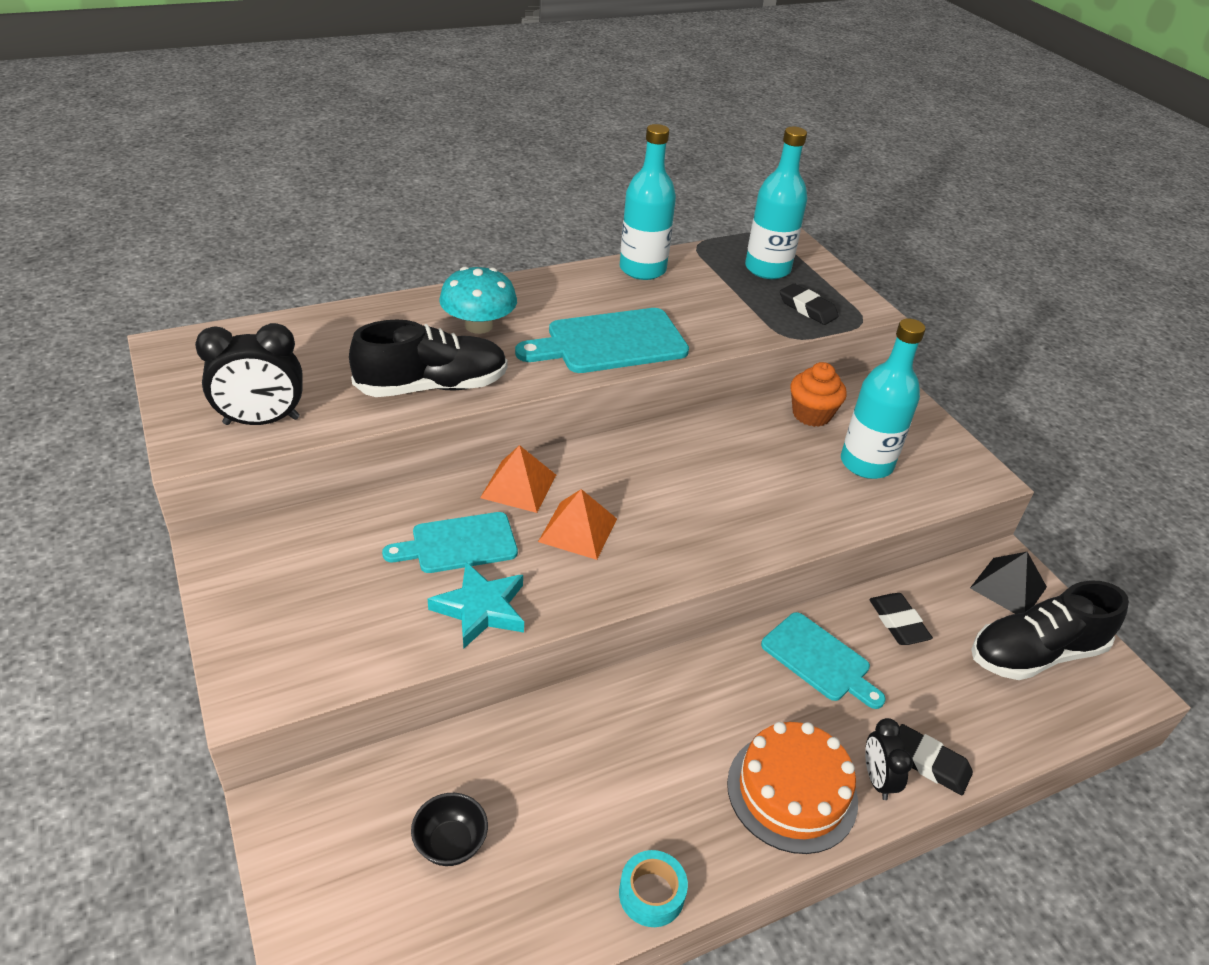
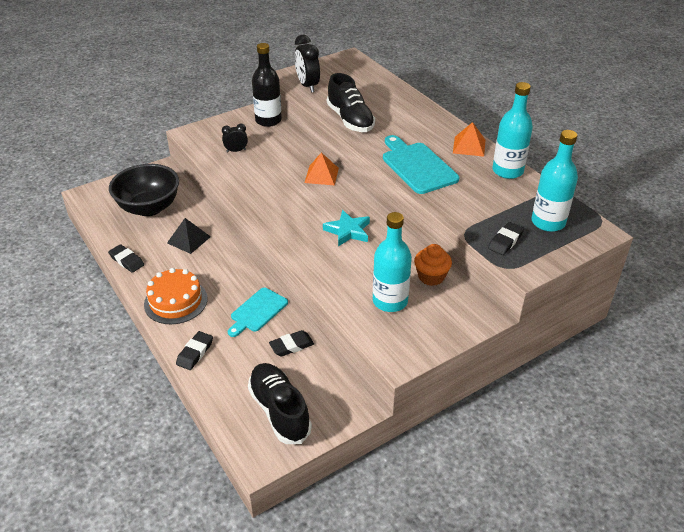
camera: 85 degrees right, 0 degrees up
turquoise cutting board [382,512,518,573] -> none
black bowl [411,793,488,866] -> black bowl [109,164,179,216], size x2.33
turquoise star [428,562,524,649] -> turquoise star moved to [323,210,370,247]
turquoise mushroom [439,267,517,334] -> none
orange pyramid [538,489,617,560] -> orange pyramid moved to [453,122,485,157]
turquoise tape [619,850,688,927] -> black eraser [108,244,144,273]
black clock [865,718,913,800] -> black clock moved to [222,124,248,153]
black pyramid [970,552,1047,614] -> black pyramid moved to [167,218,211,254]
none -> black bottle [252,43,282,127]

